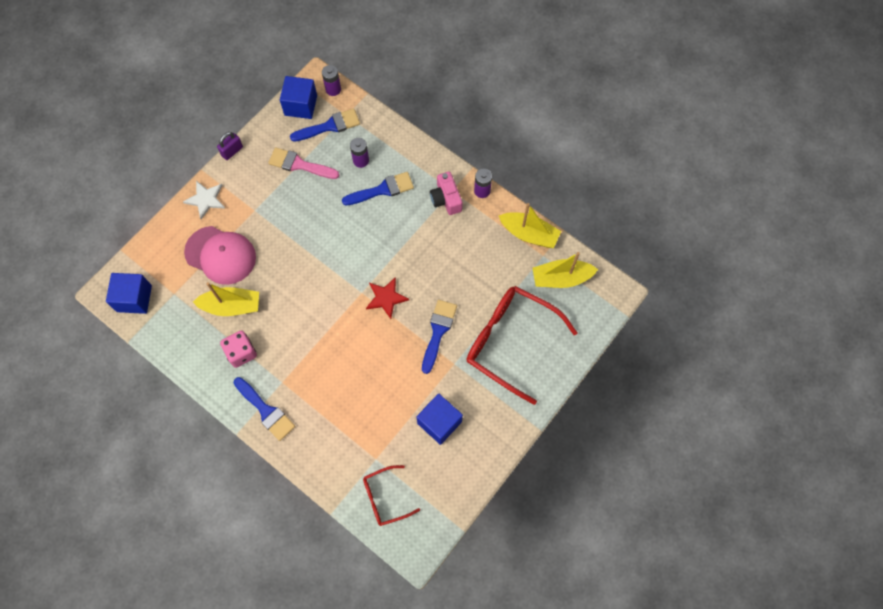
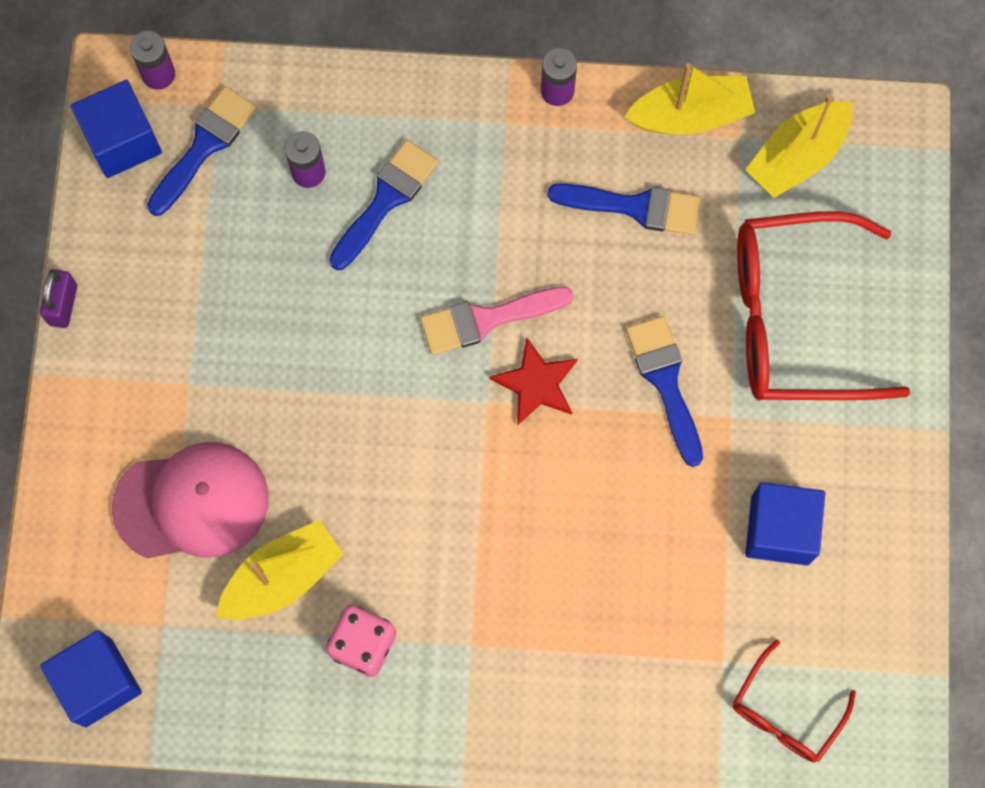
camera: 35 degrees left, 5 degrees up
white star [183,181,225,219] -> none
blue brush [234,377,295,441] -> blue brush moved to [548,183,701,235]
pink brush [268,147,339,179] -> pink brush moved to [420,286,574,355]
pink camera [430,172,463,215] -> none

